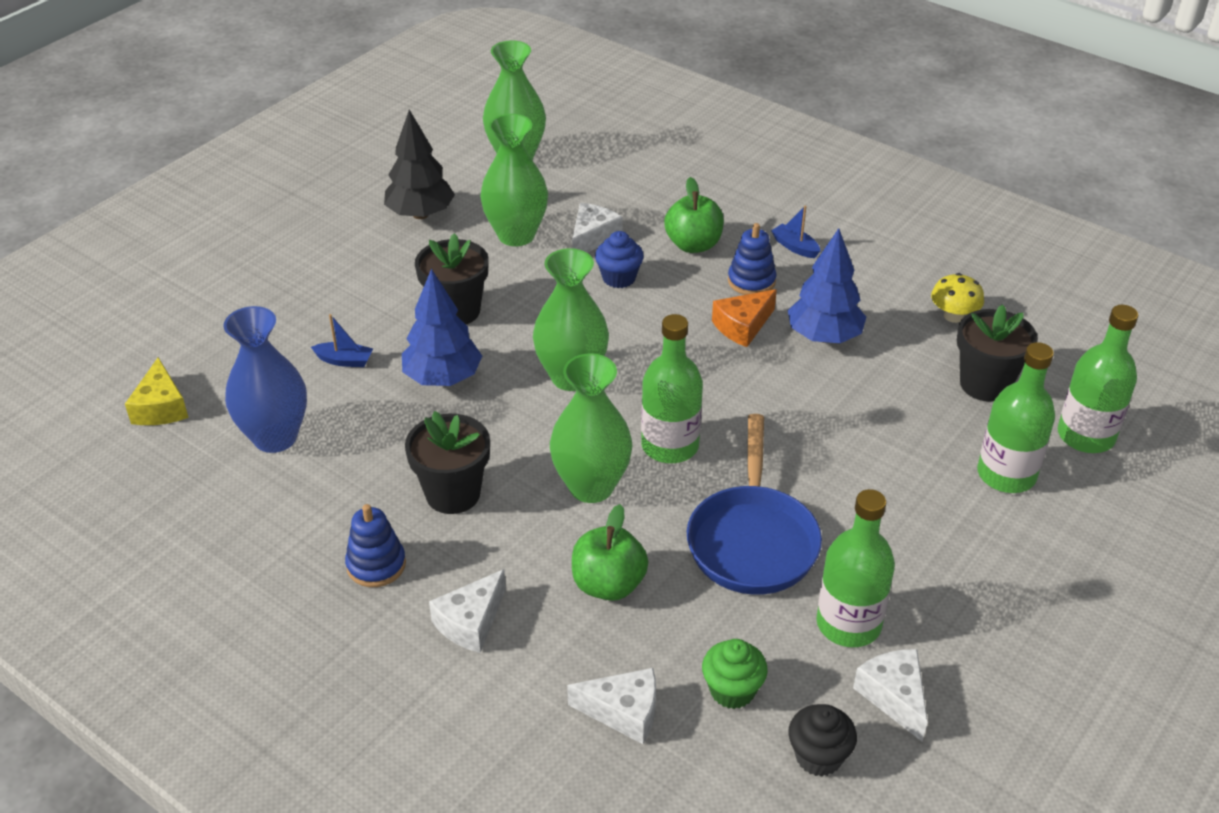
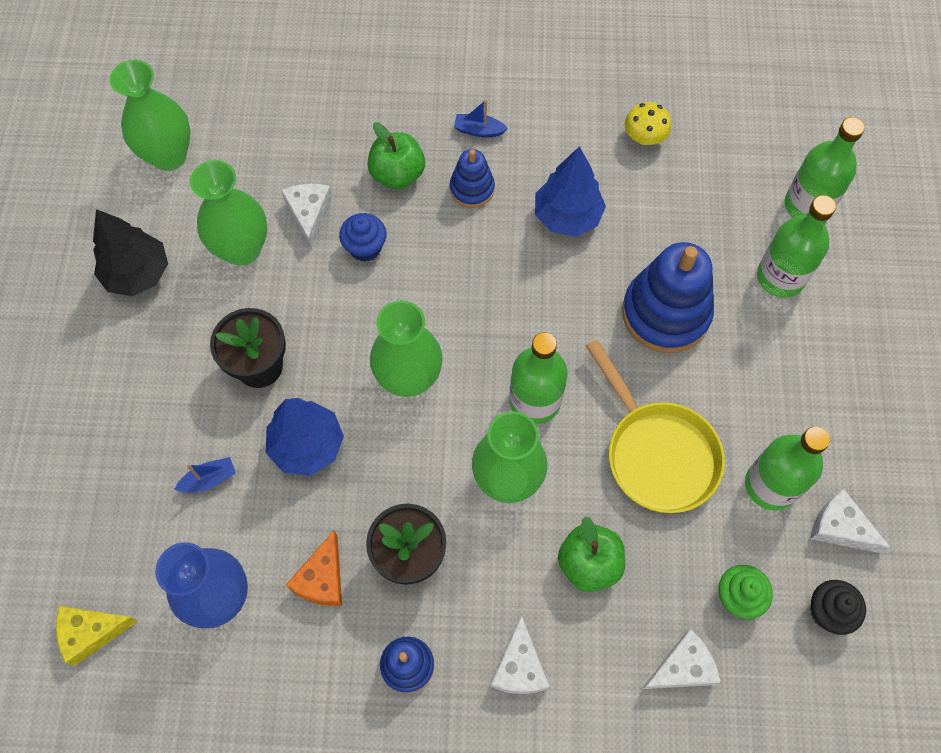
camera: 35 degrees left, 25 degrees up
yellow cheese [125,357,189,425] -> yellow cheese turned 120 degrees clockwise [56,606,138,666]
blue pan [687,414,822,595] -> yellow pan [586,339,725,513]
orange cheese [712,289,777,347] -> orange cheese moved to [286,530,342,606]
black flower pot [957,304,1038,402] -> none
none -> blue stacking toy [622,242,714,353]

